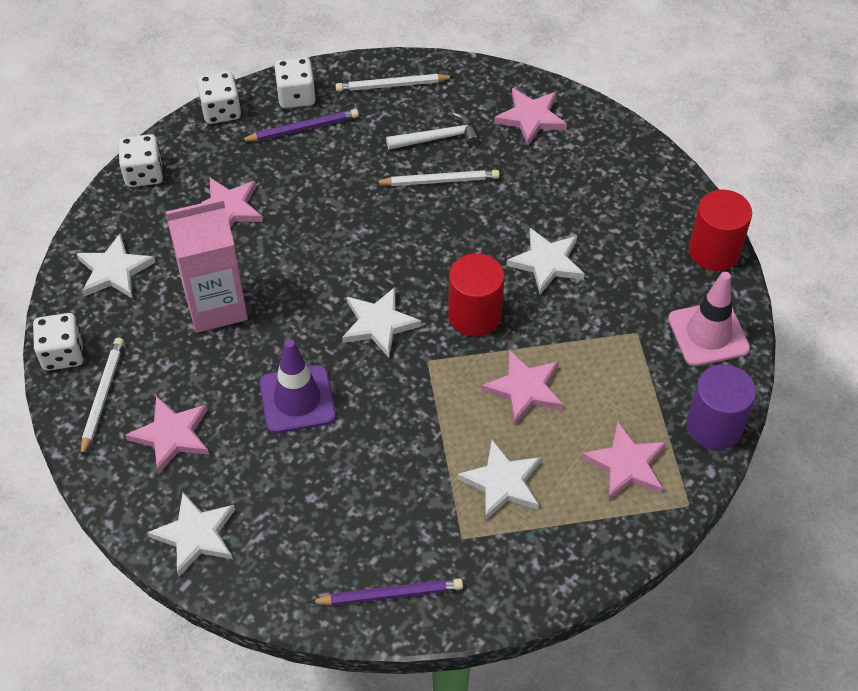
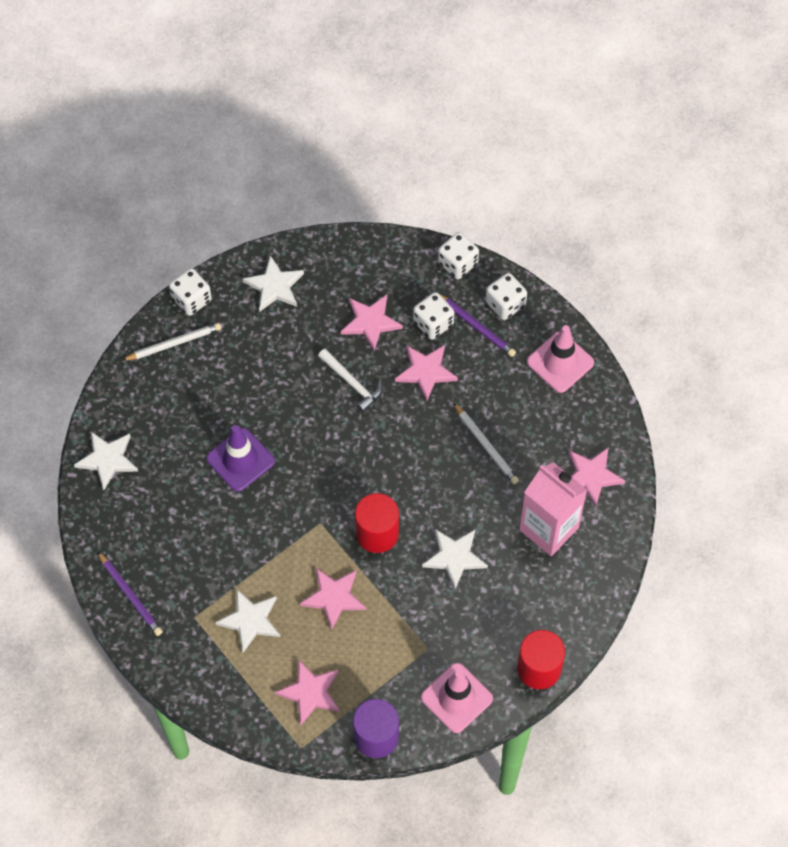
camera: 60 degrees right, 10 degrees up
white dice [118,134,163,187] -> white dice moved to [413,292,454,340]
pink star [125,396,209,474] -> pink star moved to [395,345,458,401]
pink carton [166,198,248,333] -> pink carton moved to [519,462,587,556]
white pencil [336,74,455,92] -> pink traffic cone [527,325,594,393]
white star [342,287,422,358] -> none
white hammer [386,112,479,150] -> white hammer moved to [318,349,383,412]

